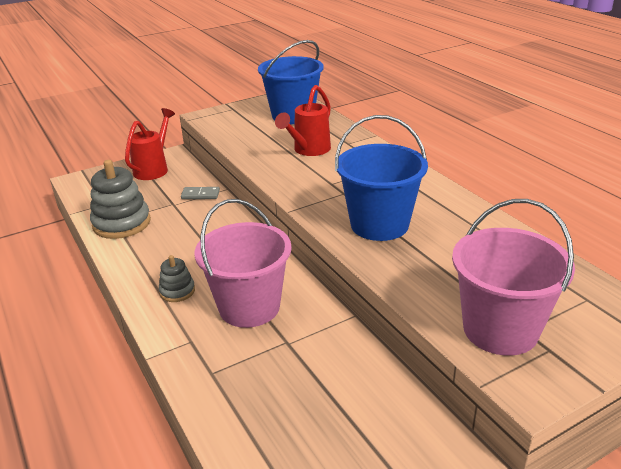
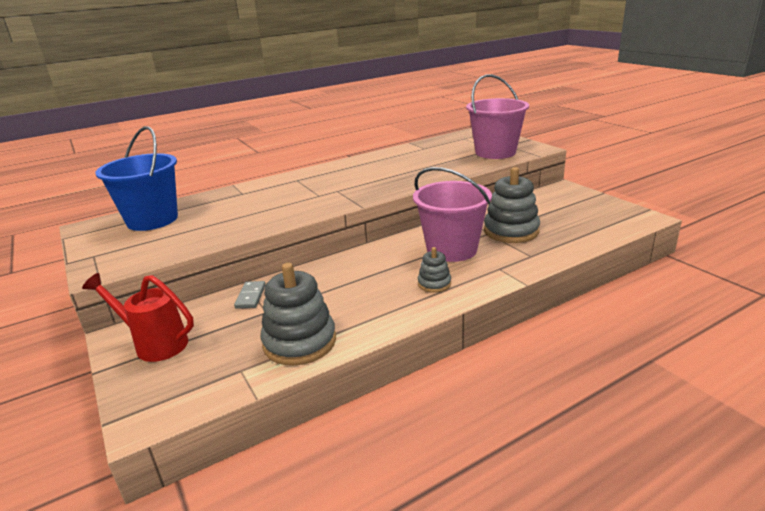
camera: 90 degrees left, 5 degrees down
red watering can [275,85,331,156] -> none
blue bucket [335,115,428,241] -> none
none -> grey stacking toy [484,167,540,243]

